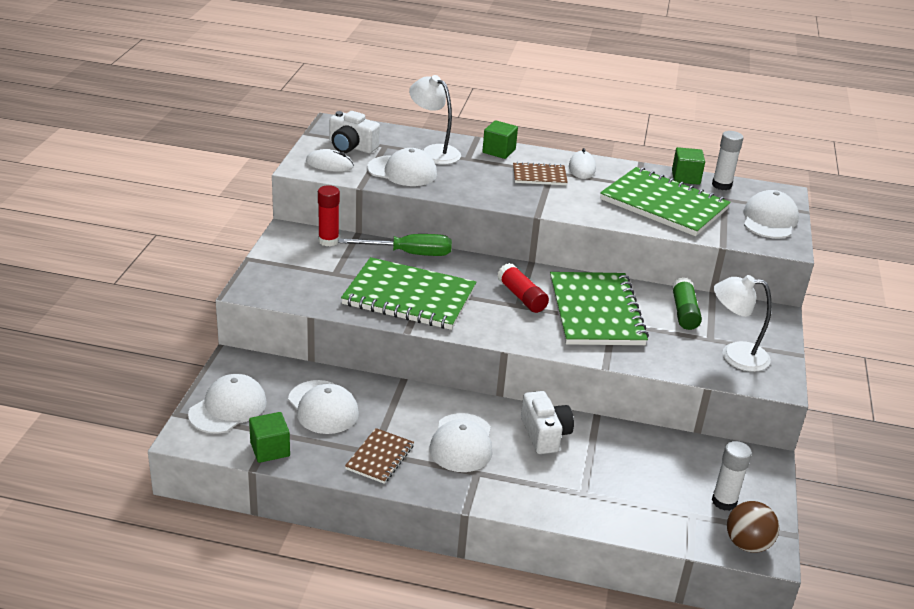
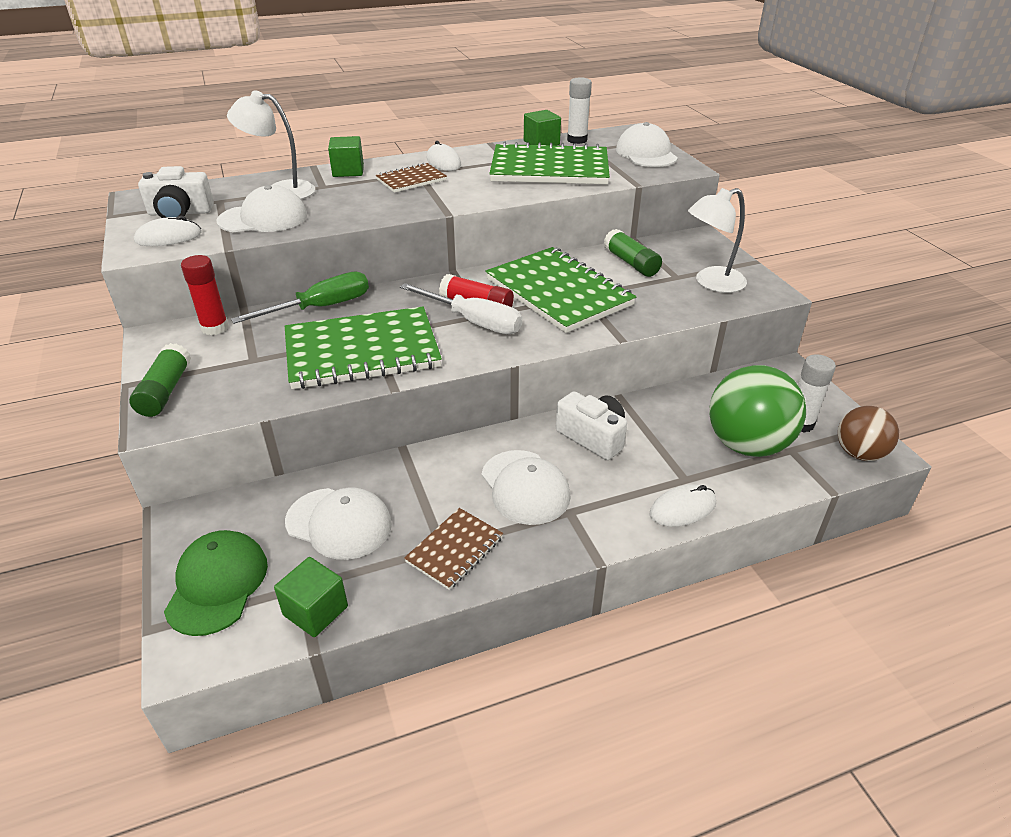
camera: 30 degrees left, 5 degrees up
white cap [188,374,267,433] -> green cap [164,530,268,636]
brown notebook [345,428,414,484] -> brown notebook turned 45 degrees clockwise [404,508,503,590]
none -> green glue stick [129,343,191,417]
none -> white screwdriver [400,283,522,334]
none -> white mouse [650,484,716,527]
none -> green ball [709,365,806,457]

